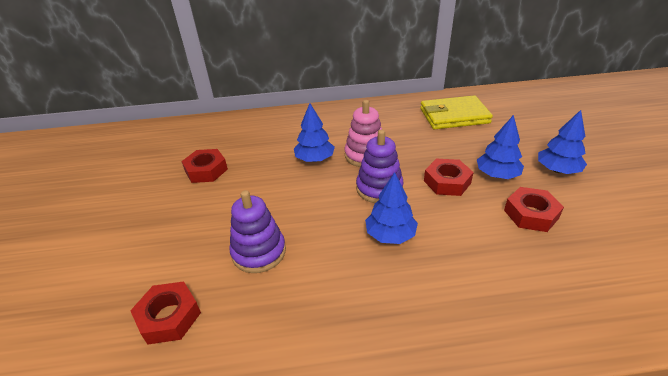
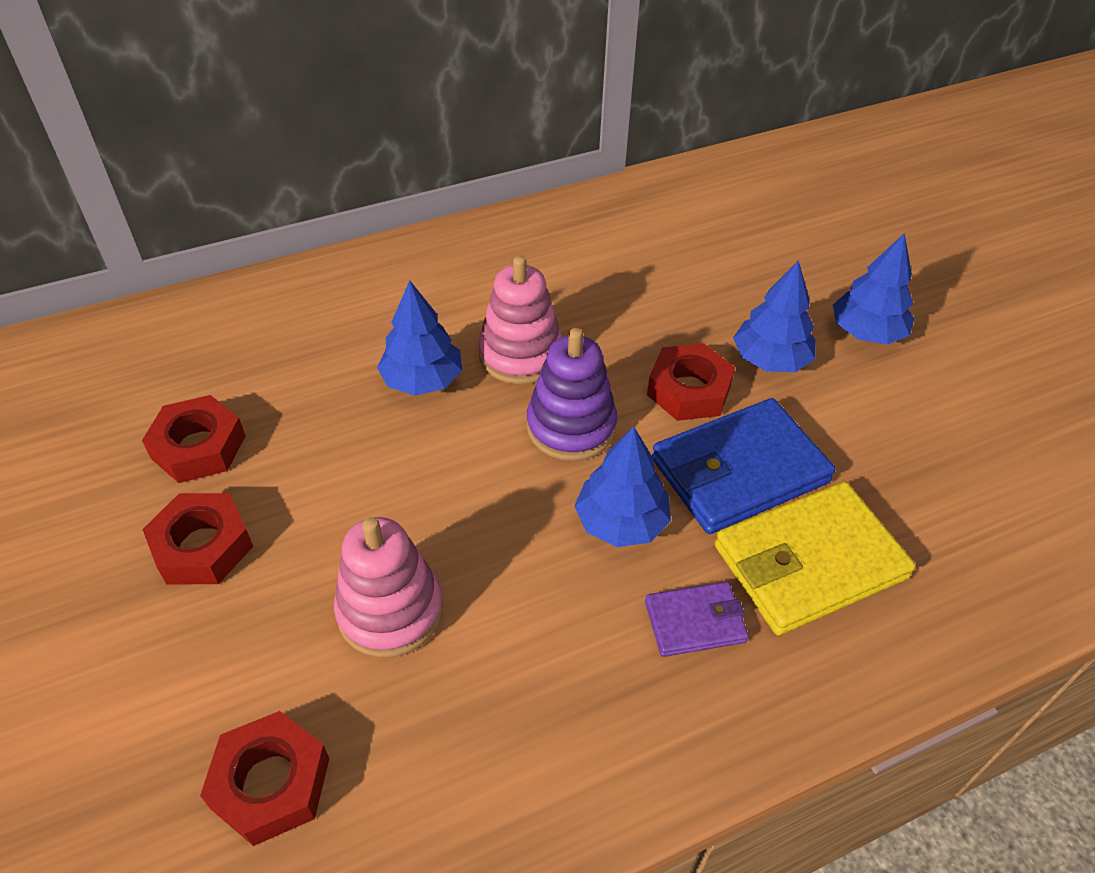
camera: 20 degrees left, 10 degrees up
purple stacking toy [229,190,286,273] -> pink stacking toy [334,517,443,658]
yellow wallet [420,95,493,129] -> yellow wallet moved to [715,482,916,636]
red nut [504,187,564,232] -> red nut moved to [142,493,253,584]
none -> purple wallet [645,582,749,657]
none -> blue wallet [652,398,835,534]

